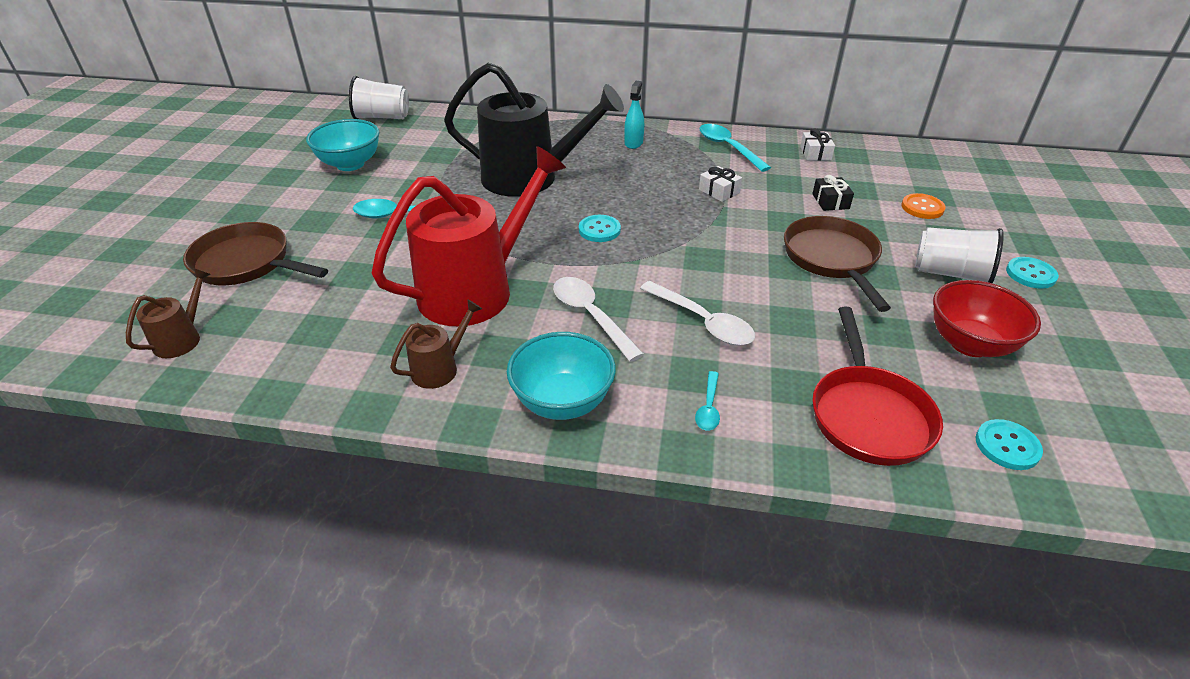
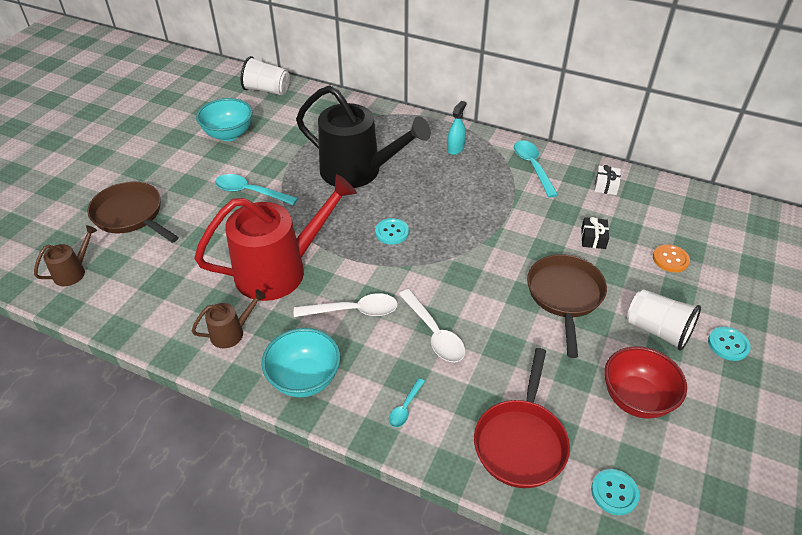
camera: 15 degrees right, 5 degrees up
white spoon [553,277,644,362] -> white spoon turned 105 degrees clockwise [294,293,398,317]
white gift [699,166,742,202] -> none

